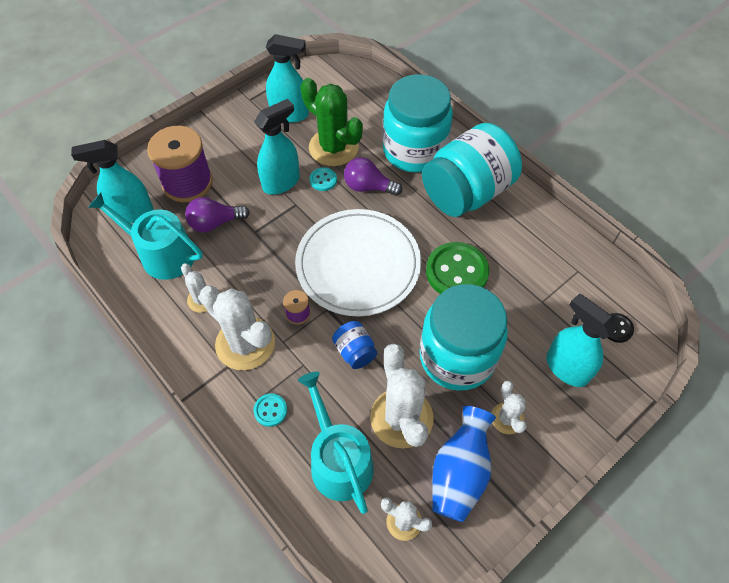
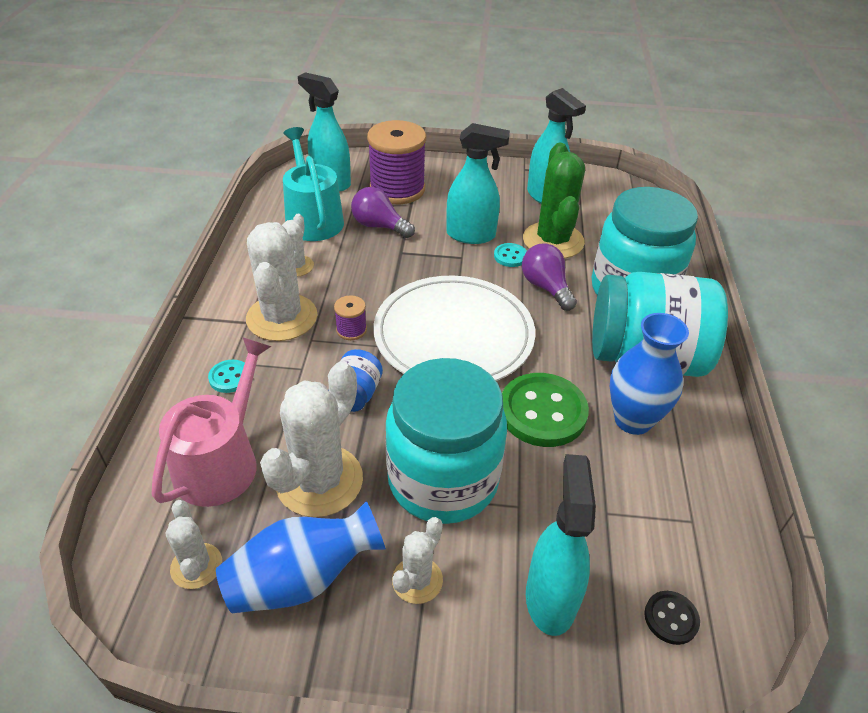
camera: 45 degrees right, 15 degrees down
turquoise watering can [298,371,374,514] -> pink watering can [152,337,271,507]
none -> blue vase [610,313,689,435]

